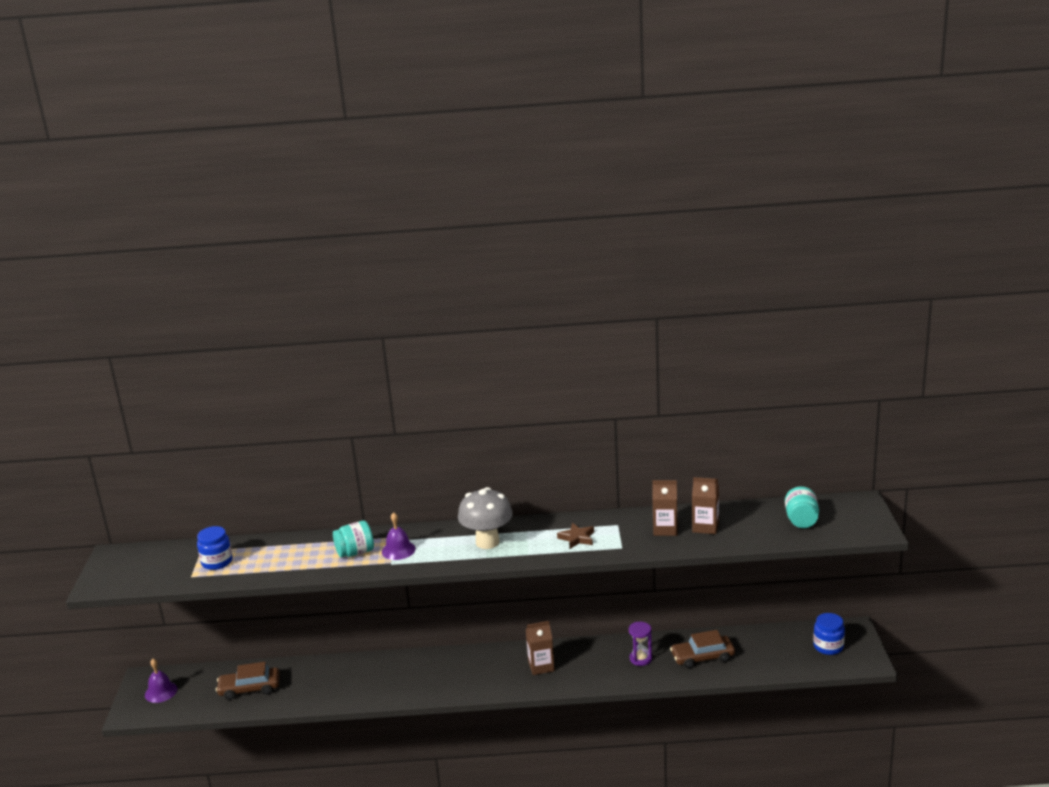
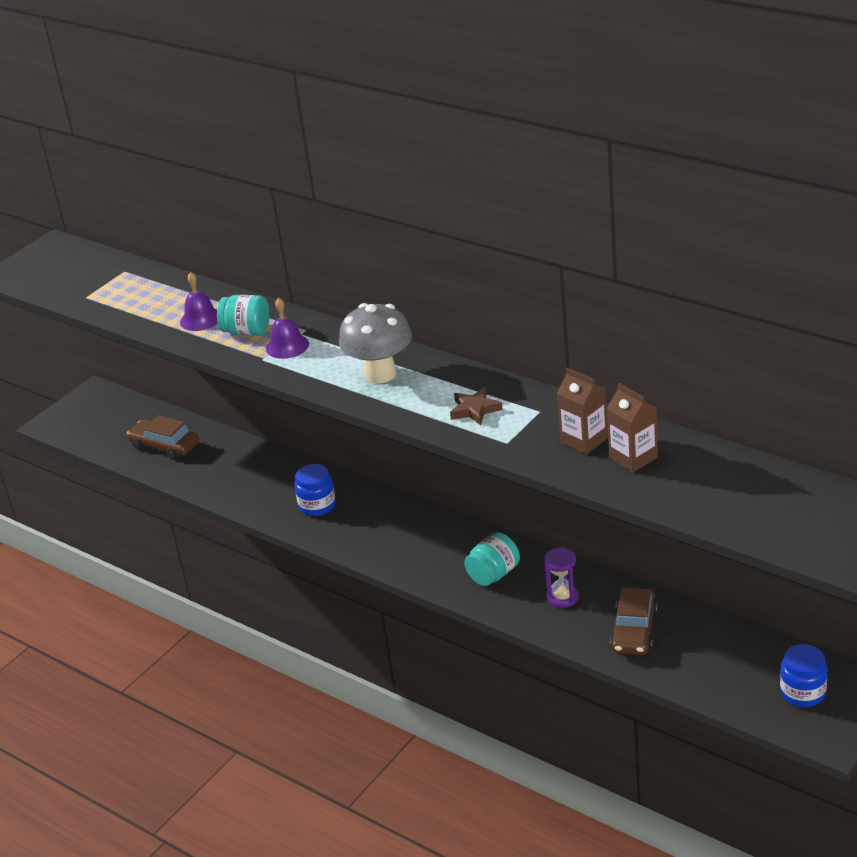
camera: 40 degrees right, 10 degrees up
purple bell [145,659,178,703] -> purple bell moved to [180,272,218,331]
blue jar [197,526,233,570] -> blue jar moved to [295,464,336,516]
brown carton [526,621,555,675] -> none
brown car [670,630,735,669] -> brown car turned 105 degrees counterclockwise [610,587,658,655]
turquoise jar [785,486,819,528] -> turquoise jar moved to [464,532,520,586]

